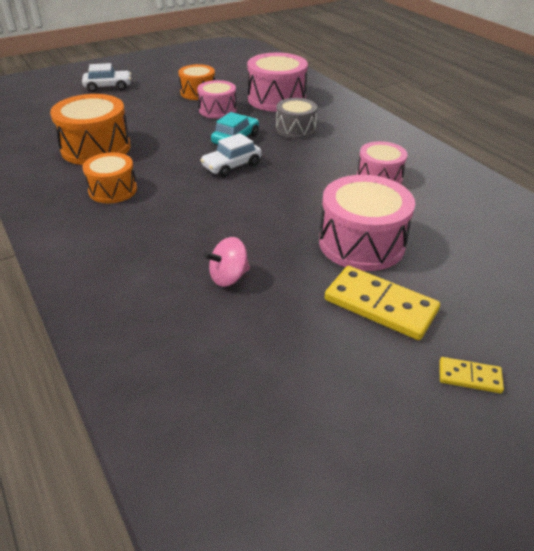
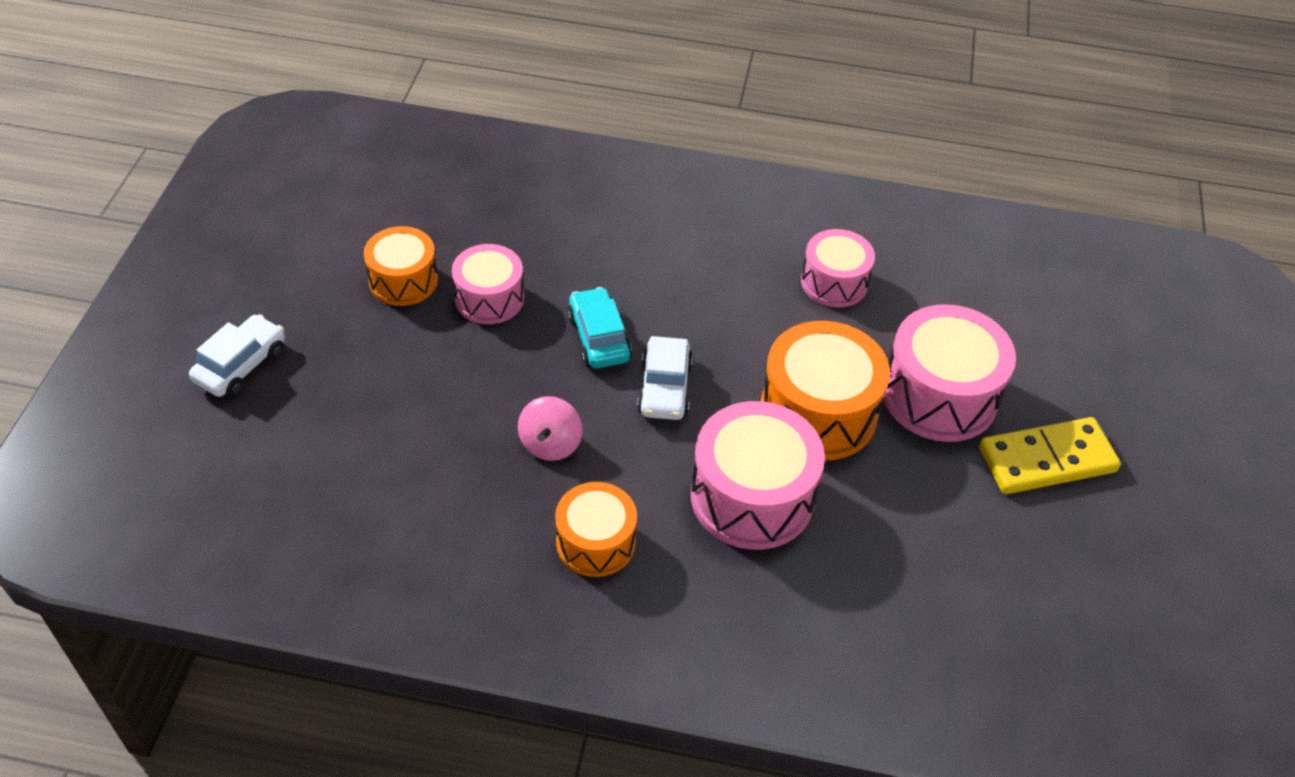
camera: 50 degrees left, 10 degrees up
orange drum [50,94,131,165] -> orange drum moved to [761,321,890,460]
pink spinning top [204,237,250,287] -> pink spinning top moved to [518,396,582,461]
pink drum [247,53,308,112] -> pink drum moved to [691,401,825,550]
grey drum [276,98,317,139] -> none
yellow domino [439,357,504,393] -> none

